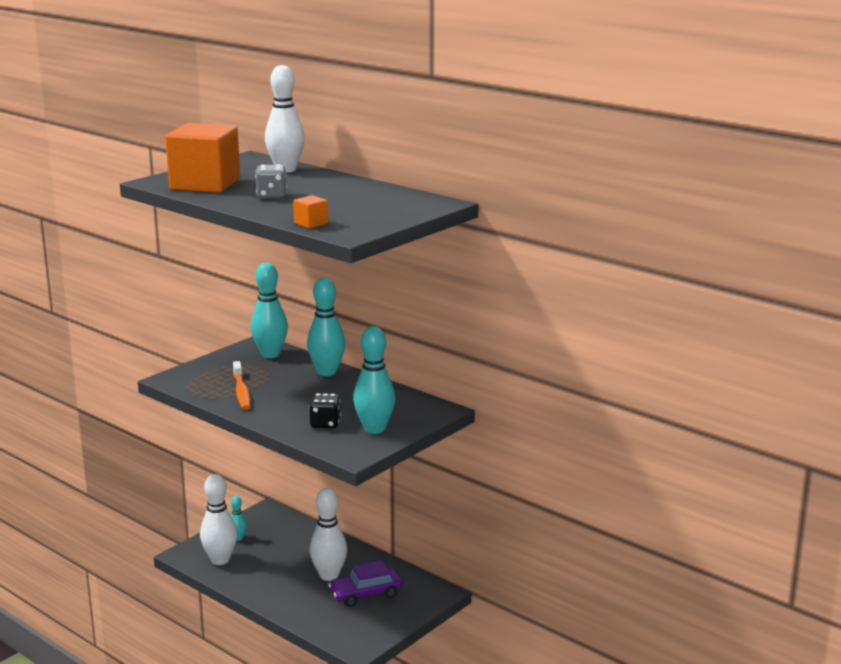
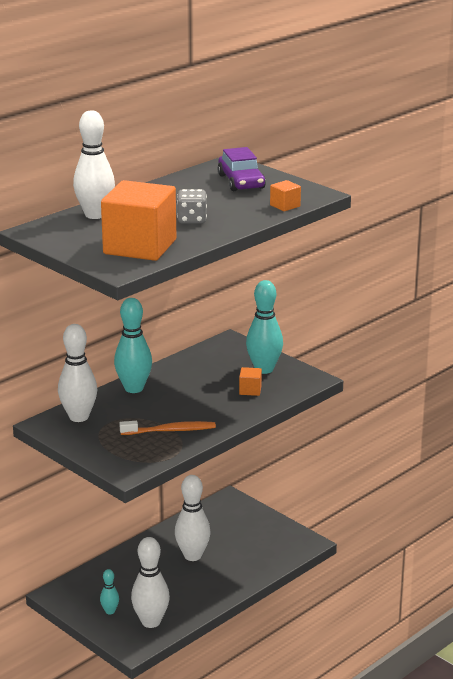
camera: 85 degrees left, 5 degrees up
turquoise bowling pin [251,263,288,358] -> white bowling pin [58,324,97,422]
black dice [309,393,341,428] -> orange cube [239,367,262,396]
purple car [328,560,402,607] -> purple car moved to [218,147,266,191]

